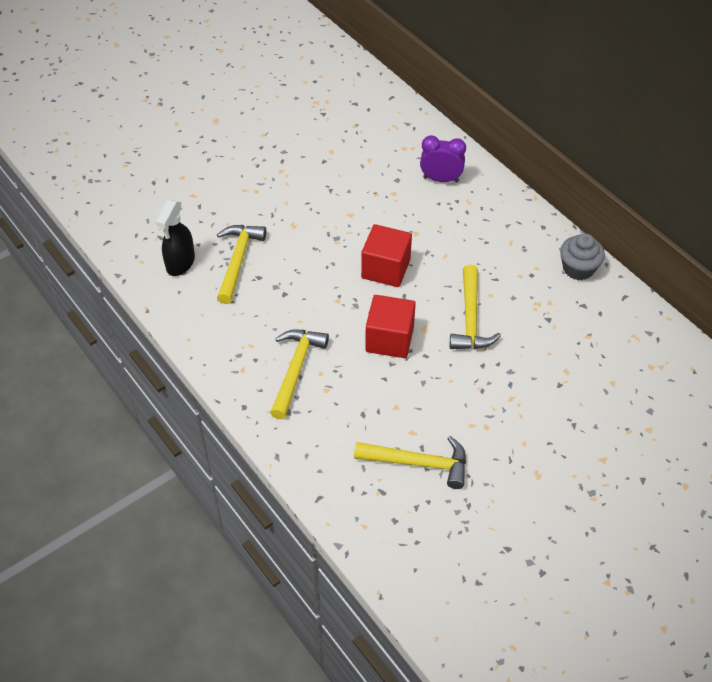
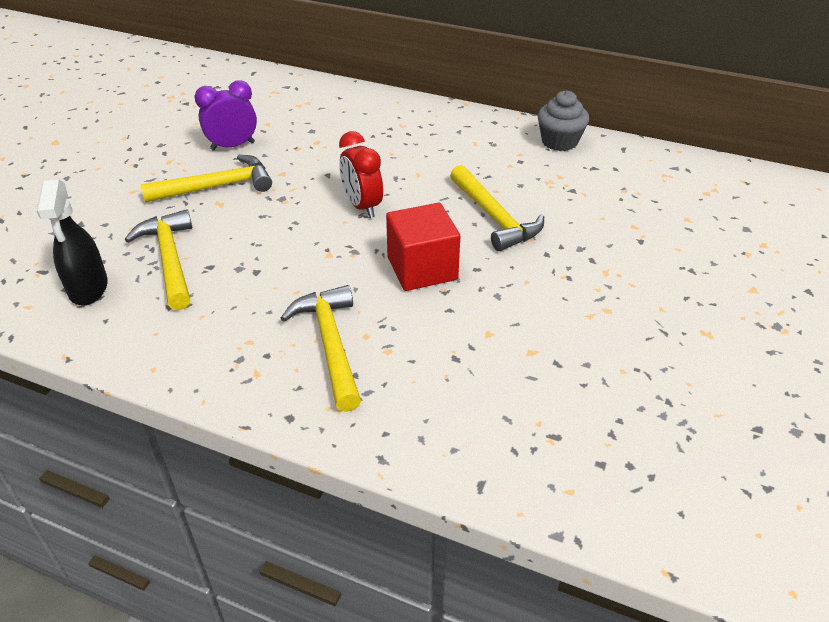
camera: 30 degrees left, 10 degrees down
yellow hammer [354,436,466,489] -> yellow hammer moved to [140,155,272,203]
red cube [361,224,412,287] -> red clock [339,131,383,218]
purple clock [420,135,466,182] -> purple clock moved to [195,80,257,151]

